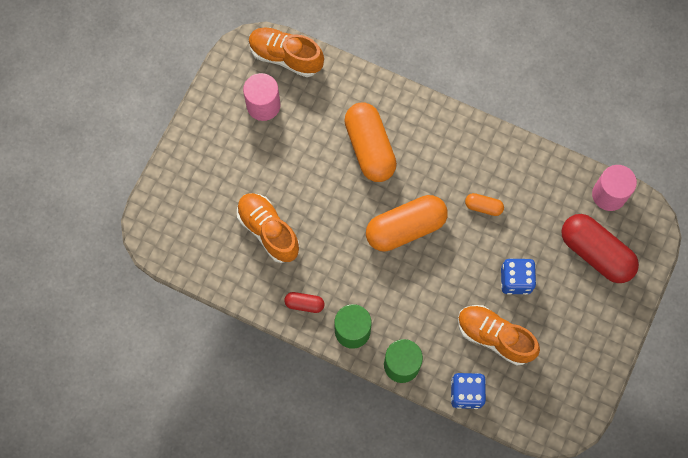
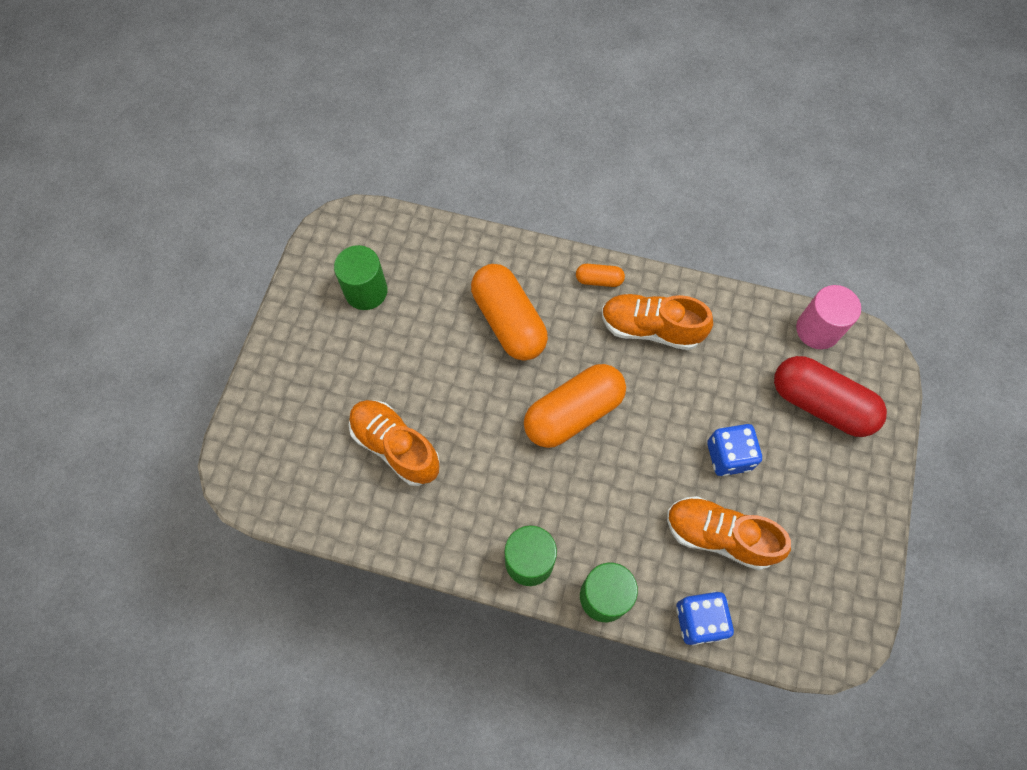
camera: 10 degrees left, 5 degrees down
pink cylinder [243,73,280,121] -> green cylinder [334,245,388,310]
orange shoe [249,27,324,77] -> orange shoe moved to [602,294,713,350]
red capsule [284,292,325,313] -> none
orange capsule [465,193,504,216] -> orange capsule moved to [576,264,625,287]

